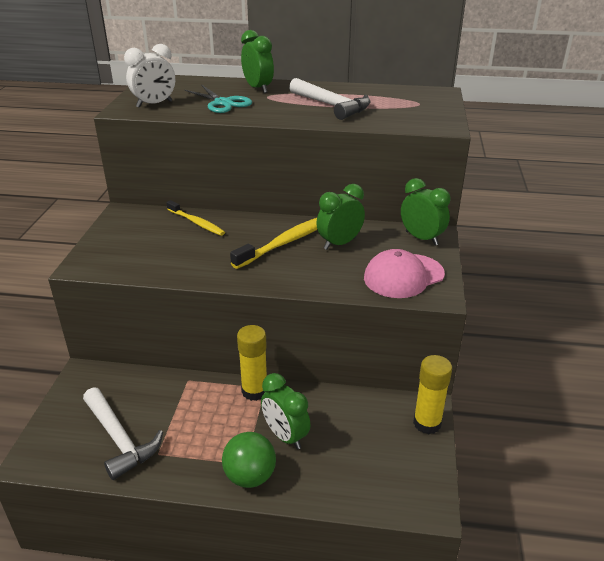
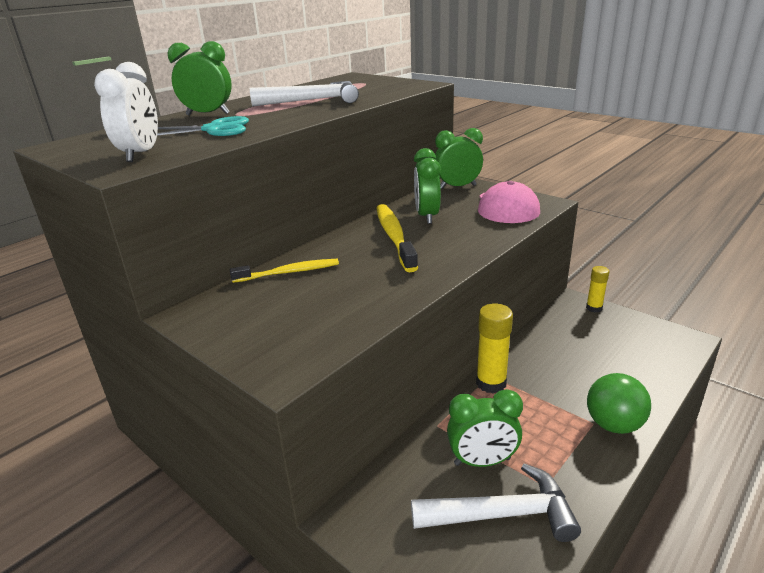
camera: 55 degrees left, 5 degrees down
green clock [261,373,310,450] -> green clock moved to [447,389,523,467]
yellow glue stick [413,355,452,434] -> yellow glue stick [586,266,609,312], size x0.62

